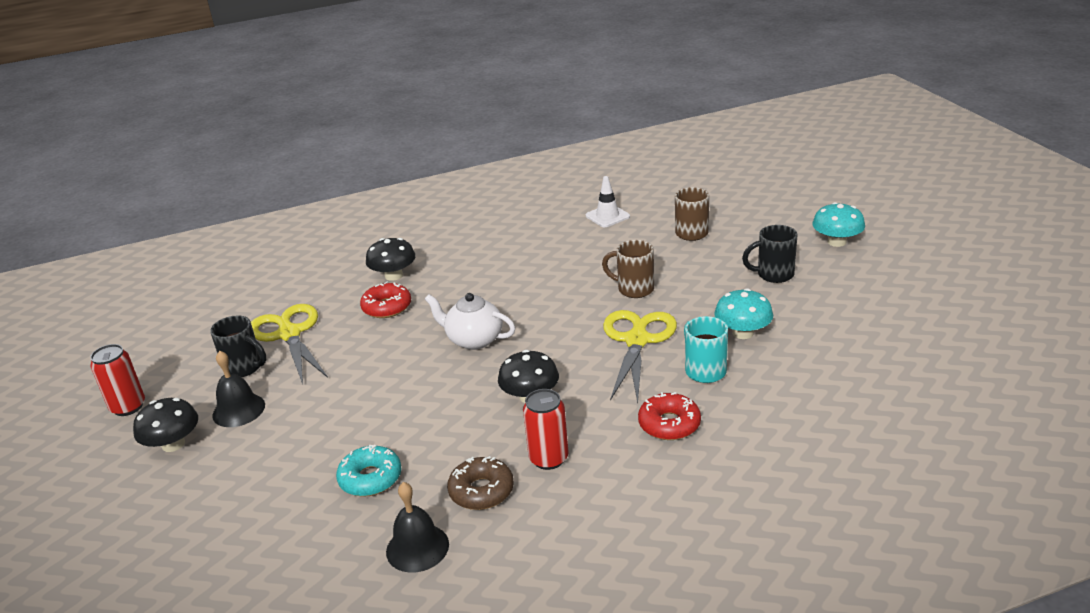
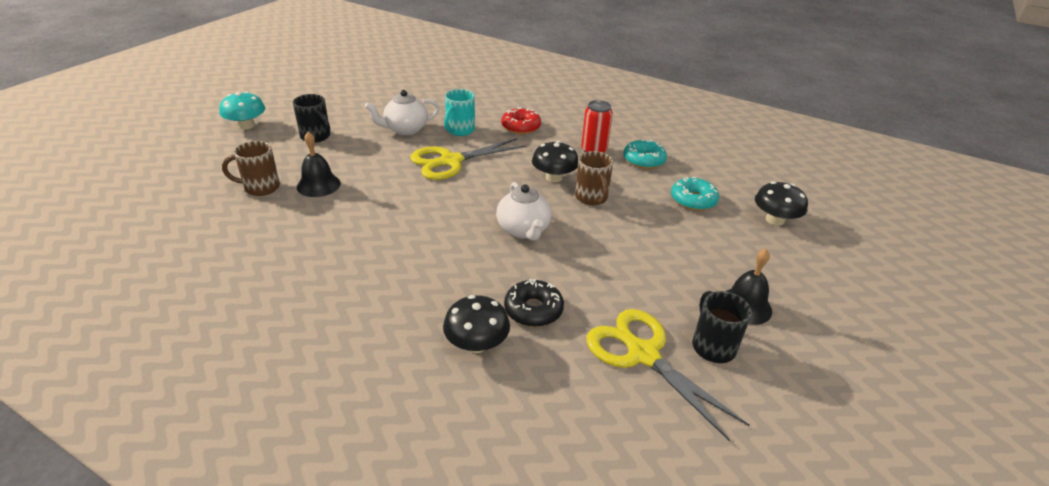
camera: 135 degrees left, 5 degrees up
red can [90,344,145,416] -> none
black mushroom [133,398,198,452] -> black mushroom moved to [755,181,808,226]
yellow scissors [251,304,328,384] -> yellow scissors turned 120 degrees clockwise [587,309,750,441]
red donut [360,282,411,318] -> black donut [504,279,564,327]
black bell [386,482,449,573] -> black bell moved to [297,131,341,197]
brown donut [447,456,514,510] -> turquoise donut [623,140,667,169]
white traffic cone [586,176,630,227] -> none
brown mug [602,240,654,298] -> brown mug moved to [575,151,613,205]
turquoise mushroom [714,288,773,339] -> white teapot [365,90,440,135]

